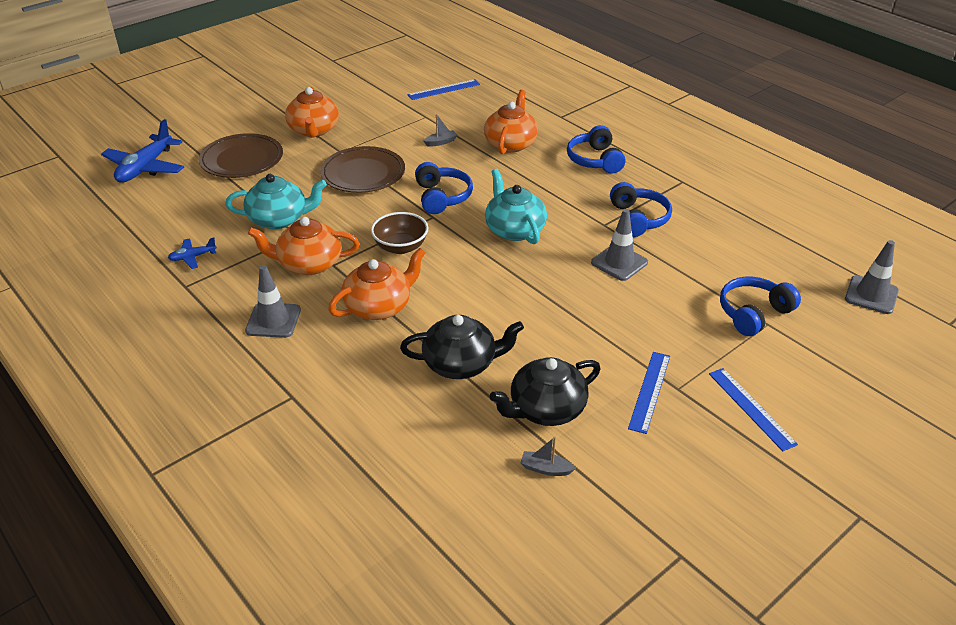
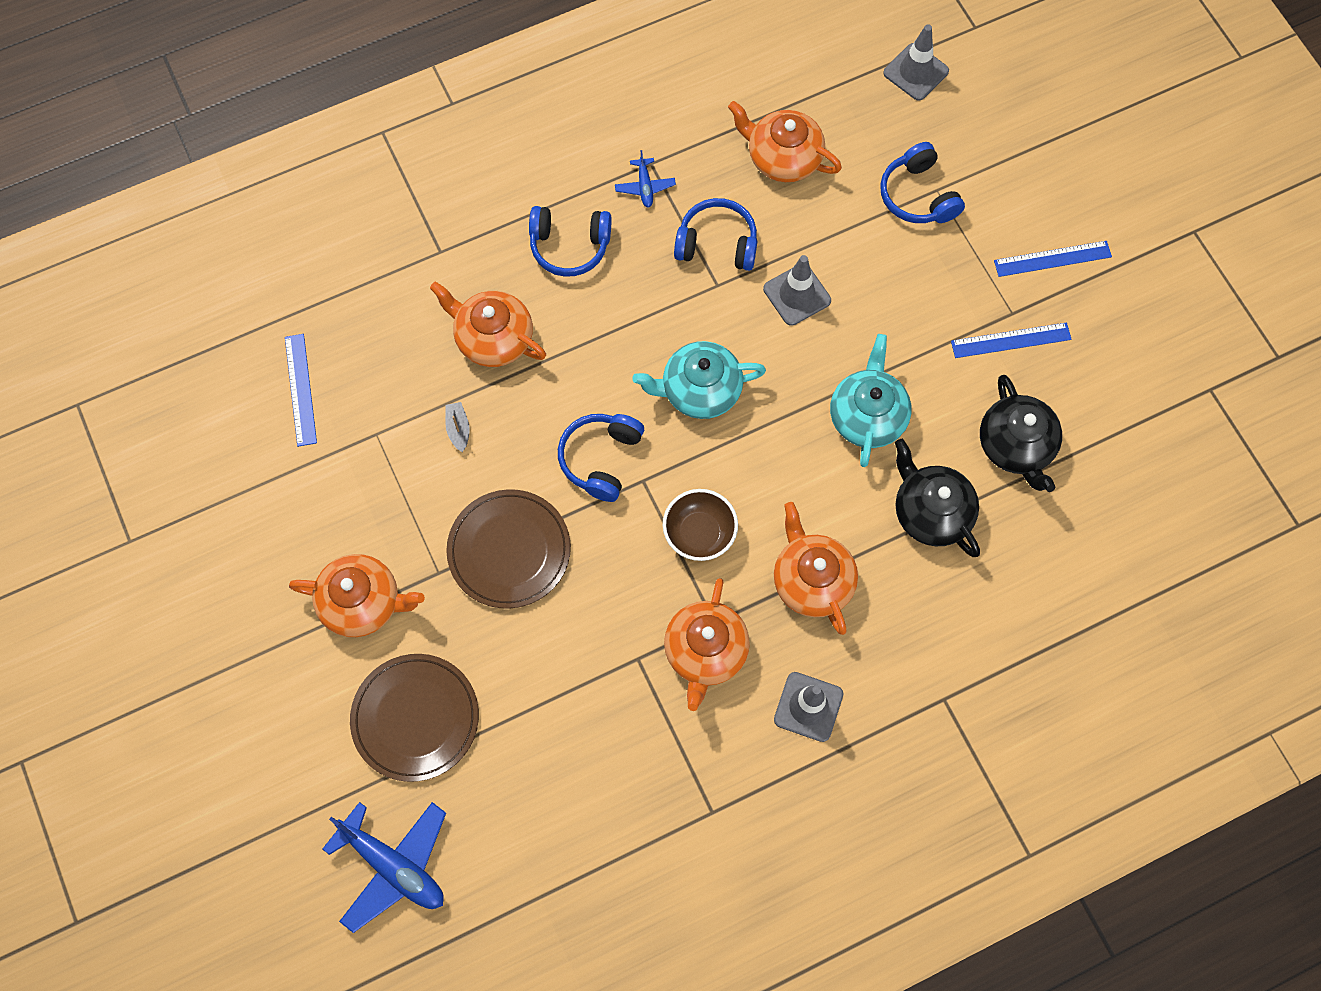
camera: 75 degrees left, 30 degrees up
blue plane [168,238,217,269] -> blue plane moved to [615,150,676,208]
turquoise teapot [225,174,327,229] -> turquoise teapot moved to [830,334,911,467]
black teapot [400,315,524,379] -> black teapot turned 45 degrees counterclockwise [895,439,980,557]
blue headphones [415,162,473,214] -> blue headphones turned 75 degrees counterclockwise [558,414,644,502]
grey boat [521,437,576,476] -> none
blue ruler [628,352,670,434] -> blue ruler turned 45 degrees counterclockwise [951,322,1072,358]
none -> orange teapot [728,101,842,182]

